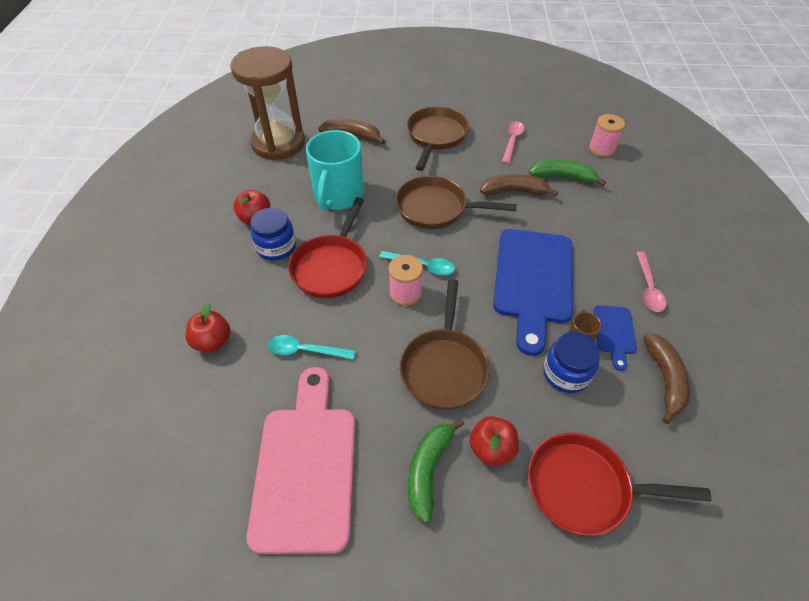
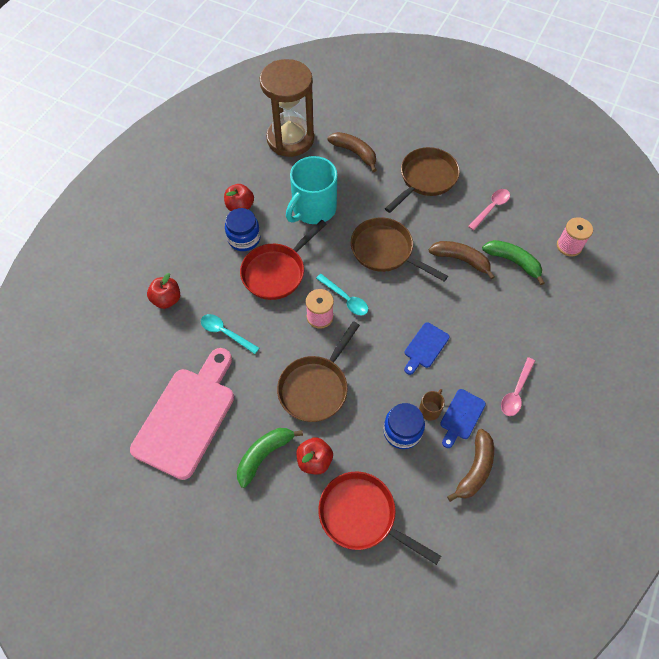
camera: 25 degrees right, 10 degrees up
blue cutting board [493,229,573,356] -> blue cutting board [404,322,450,375], size x0.46

